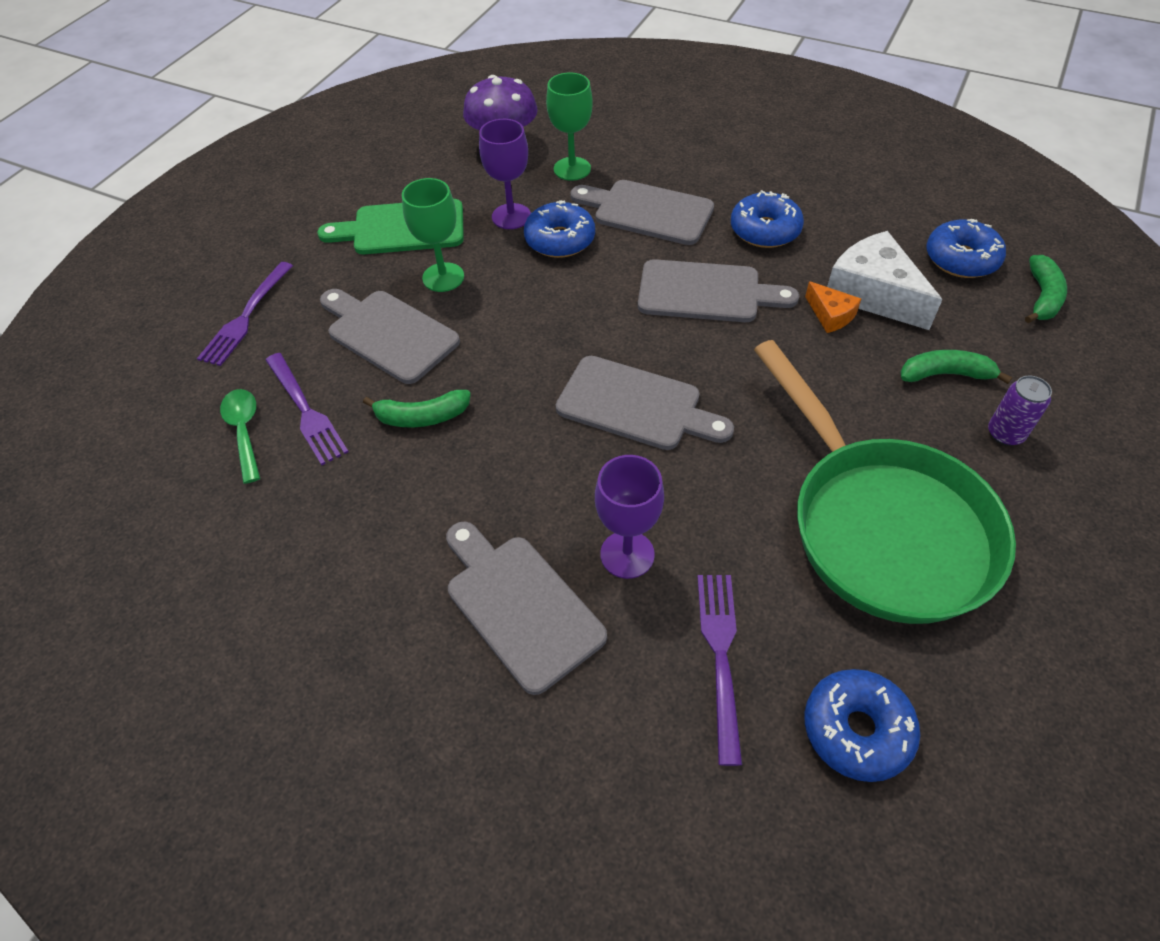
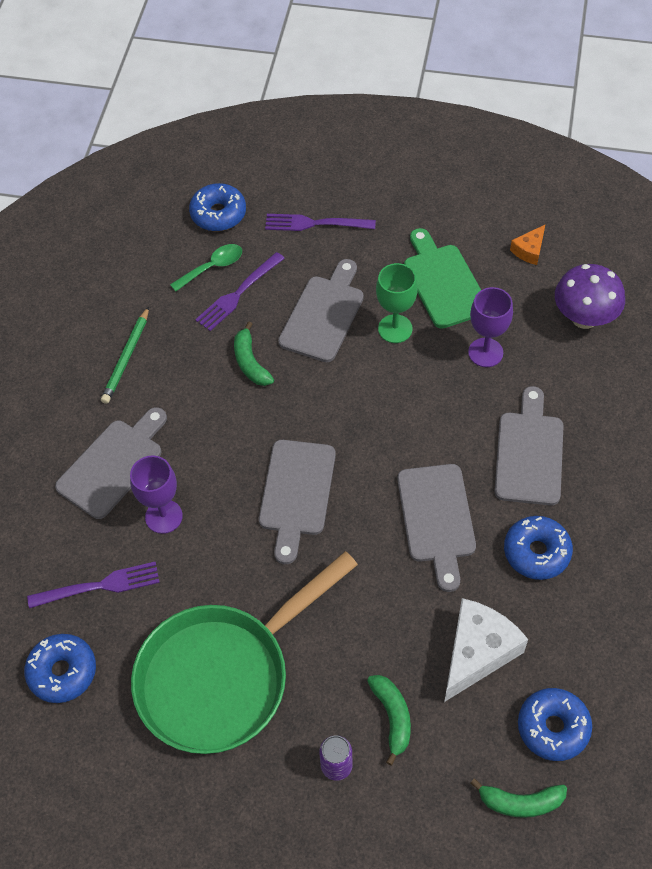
camera: 75 degrees right, 5 degrees up
blue donut [524,200,595,258] -> blue donut moved to [189,183,246,231]
green goblet [546,73,593,181] -> none
orange cheese [805,281,861,333] -> orange cheese moved to [510,225,545,265]
none -> green pencil [101,307,149,404]

